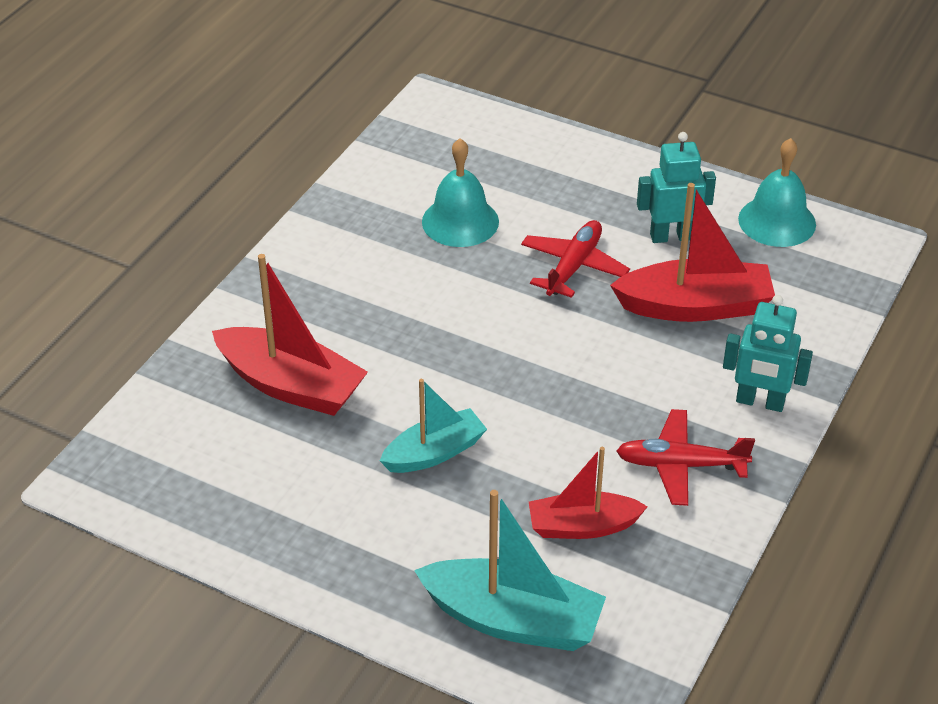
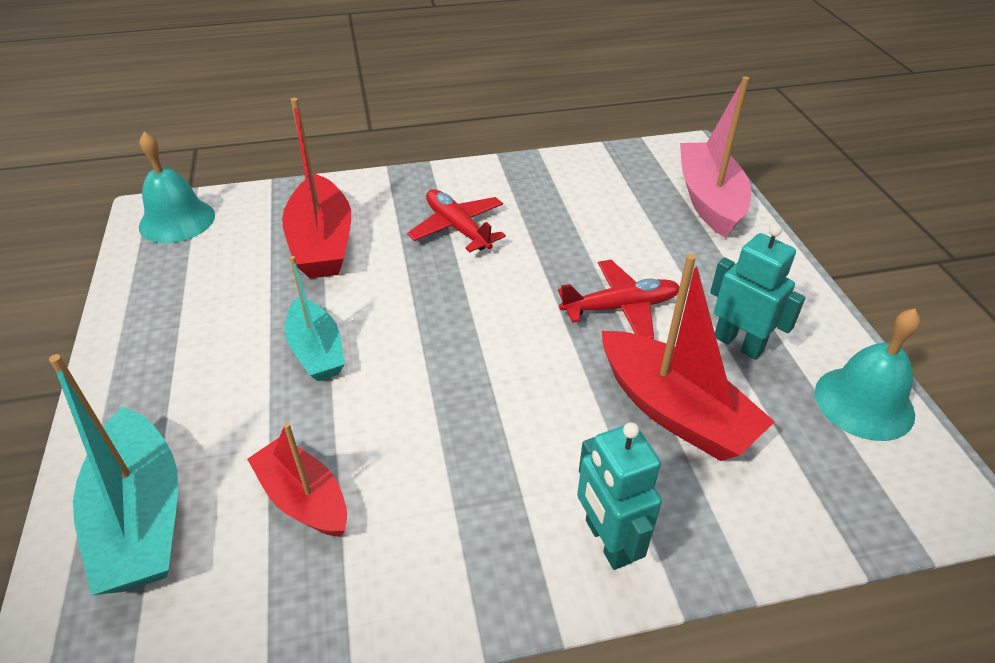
camera: 50 degrees right, 0 degrees up
turquoise boat [380,379,487,473] -> turquoise boat turned 45 degrees clockwise [285,256,345,381]
turquoise bell [422,138,499,247] -> turquoise bell moved to [139,132,215,243]
red plane [617,409,755,506] -> red plane moved to [407,189,506,253]
none -> pink boat [680,76,751,238]

